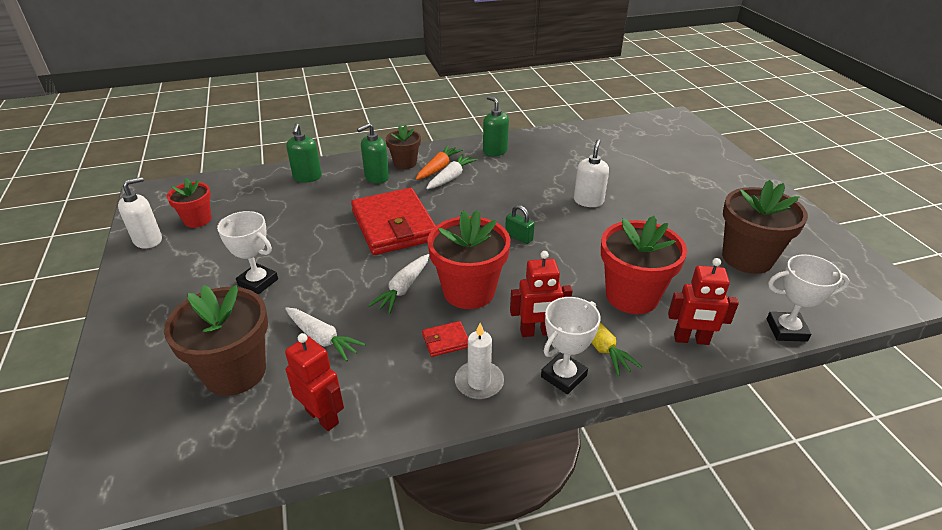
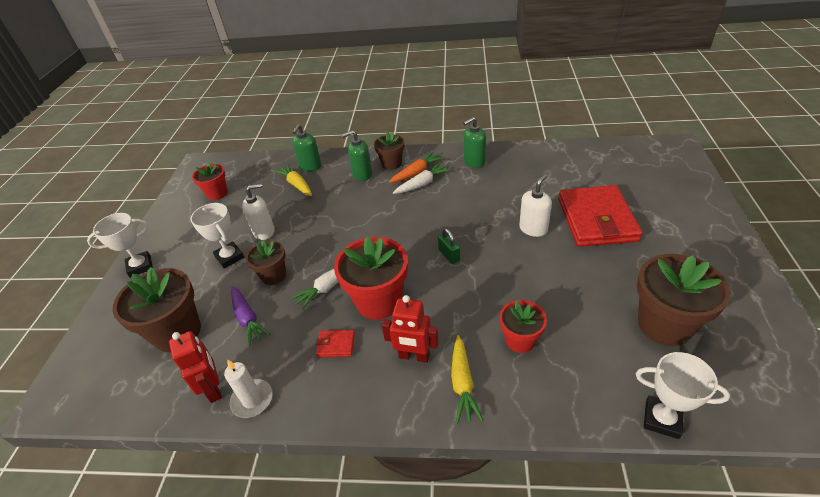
camera: 25 degrees right, 5 degrees up
white soap dispenser [118,177,162,249] -> white soap dispenser moved to [242,184,275,240]
white carrot [285,307,366,362] -> purple carrot [231,286,271,346]
red wallet [351,188,436,255] -> red wallet moved to [558,185,642,247]
white candle [455,323,504,399] -> white candle moved to [224,360,272,418]
green soap dispenser [483,96,509,156] -> green soap dispenser turned 105 degrees counterclockwise [463,117,486,168]
white trophy [541,297,600,394] -> white trophy moved to [87,213,153,278]
red flower pot [601,216,687,314] -> red flower pot [499,300,547,353], size x0.58
red robot [668,258,739,345] -> none
none -> brown flower pot [246,240,286,285]
none -> yellow carrot [274,164,312,196]

